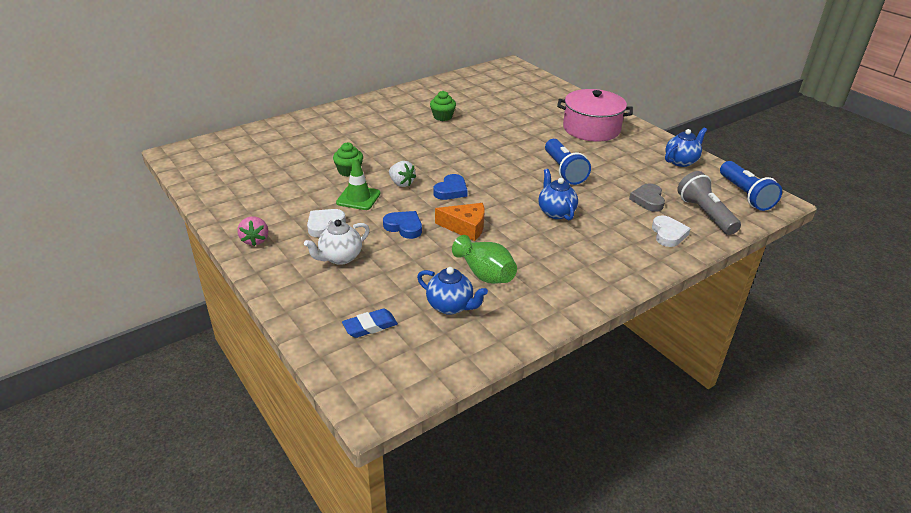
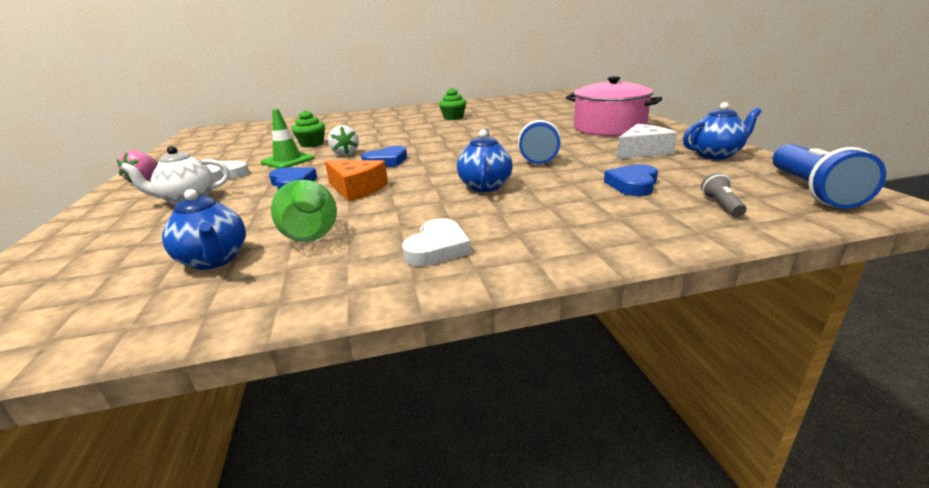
camera: 25 degrees right, 10 degrees down
blue eraser [342,308,398,338] -> none
grey heart [629,184,665,212] -> blue heart [604,164,658,196]
white heart [652,215,691,247] -> white heart moved to [402,218,471,267]
grey flashlight [677,171,741,235] -> grey flashlight [701,173,747,217], size x0.48
none -> white cheese [617,124,677,159]

